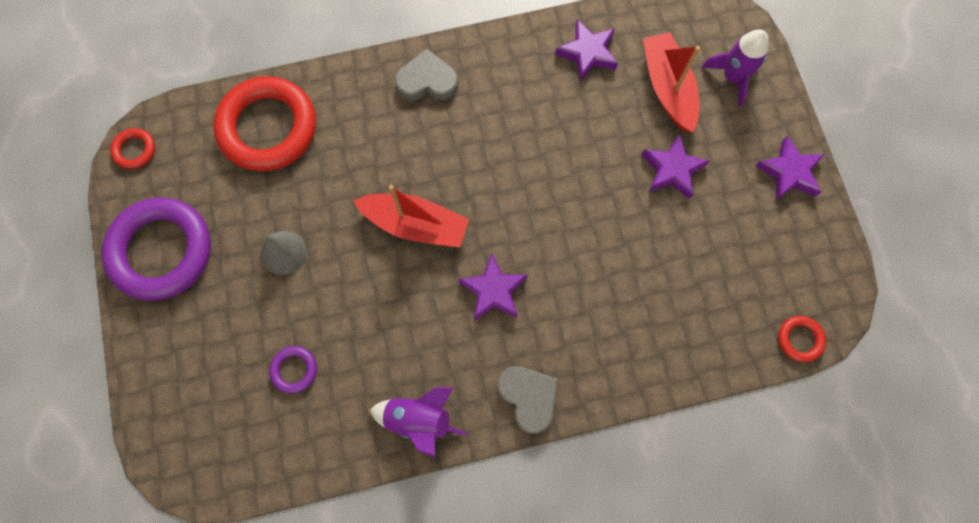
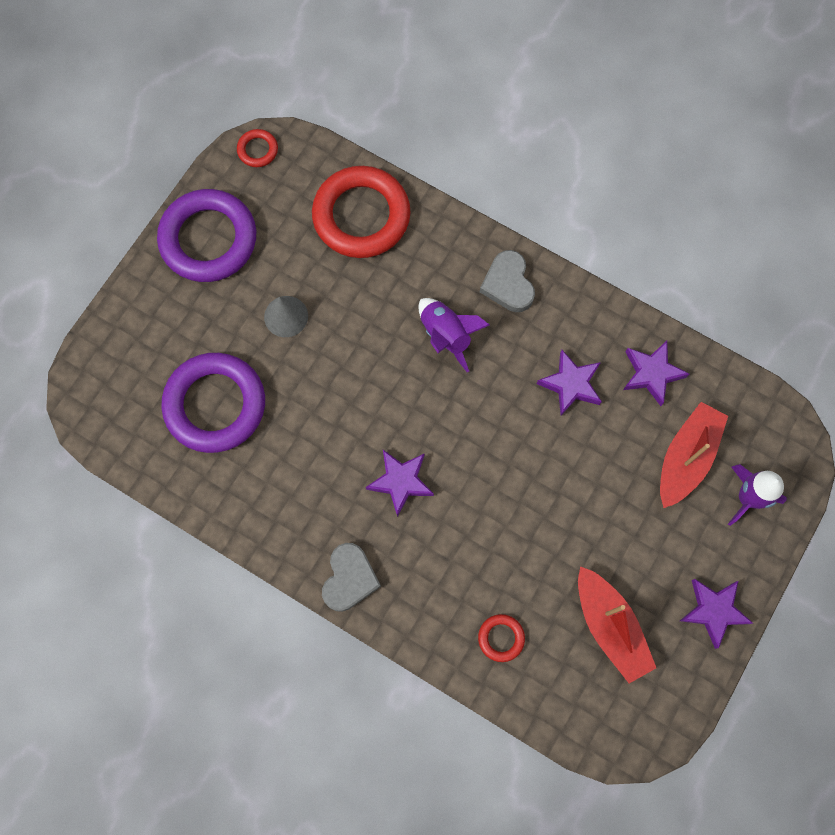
camera: 45 degrees right, 0 degrees up
purple ring [269,346,317,394] -> purple ring [161,353,265,453], size x2.33
red boat [353,185,469,248] -> red boat moved to [578,566,656,683]
purple rocket [370,387,467,457] -> purple rocket moved to [418,298,489,372]
grey heart [395,49,458,100] -> grey heart turned 150 degrees counterclockwise [480,250,535,312]
purple star [641,134,710,199] -> purple star moved to [537,350,602,416]
red ring [778,316,826,363] -> red ring moved to [478,614,525,662]

